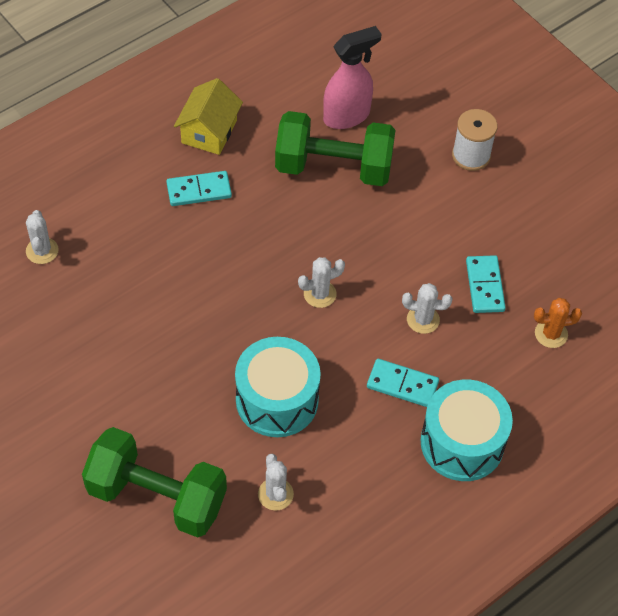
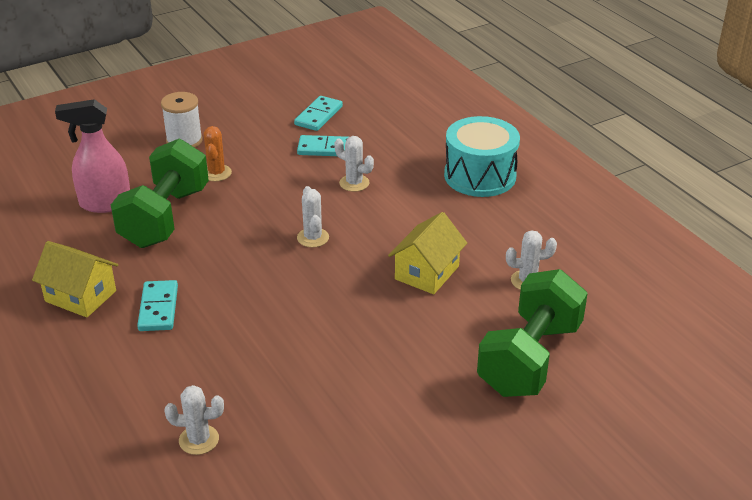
camera: 80 degrees left, 20 degrees down
turquoise drum [235,337,321,437] -> yellow house [388,212,467,294]
pink spray bottle [323,26,382,129] -> pink spray bottle turned 75 degrees counterclockwise [55,99,130,213]
turquoise domino [367,359,439,407] -> turquoise domino moved to [294,96,343,131]
white cactus [402,283,453,334] -> white cactus turned 75 degrees counterclockwise [335,136,374,192]
orange cactus [534,298,582,348] -> orange cactus moved to [204,126,232,181]

